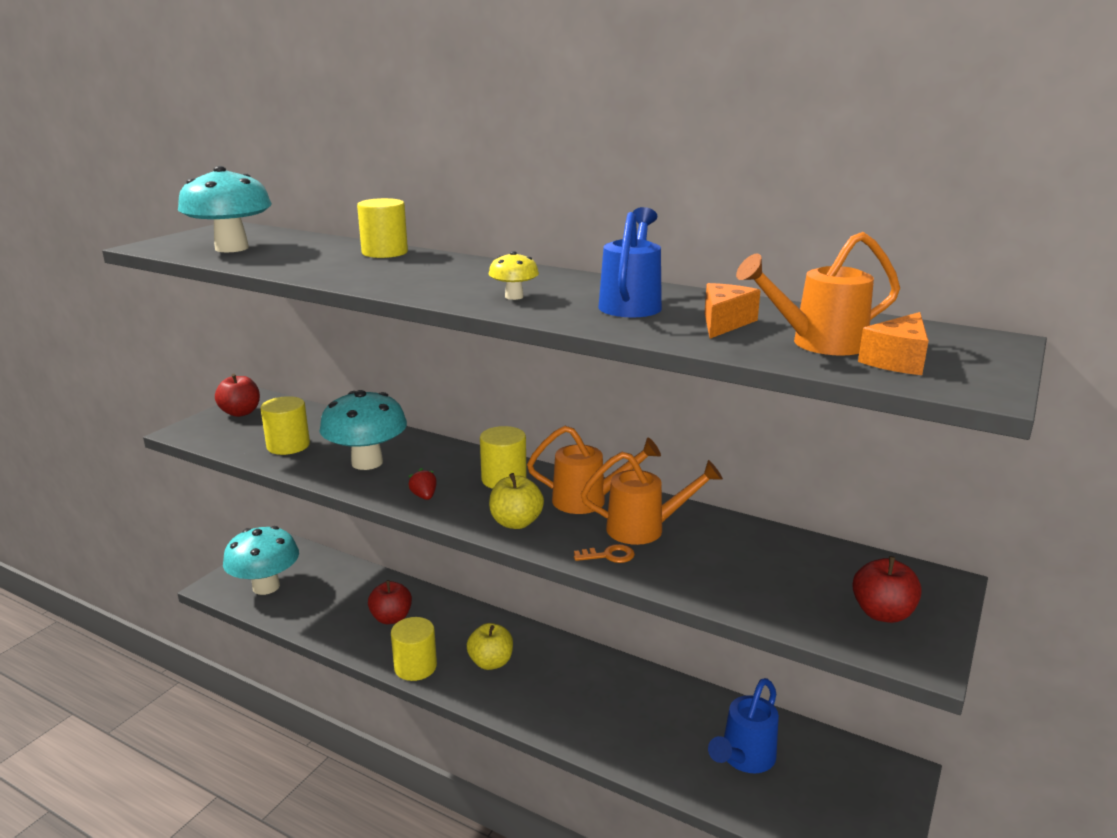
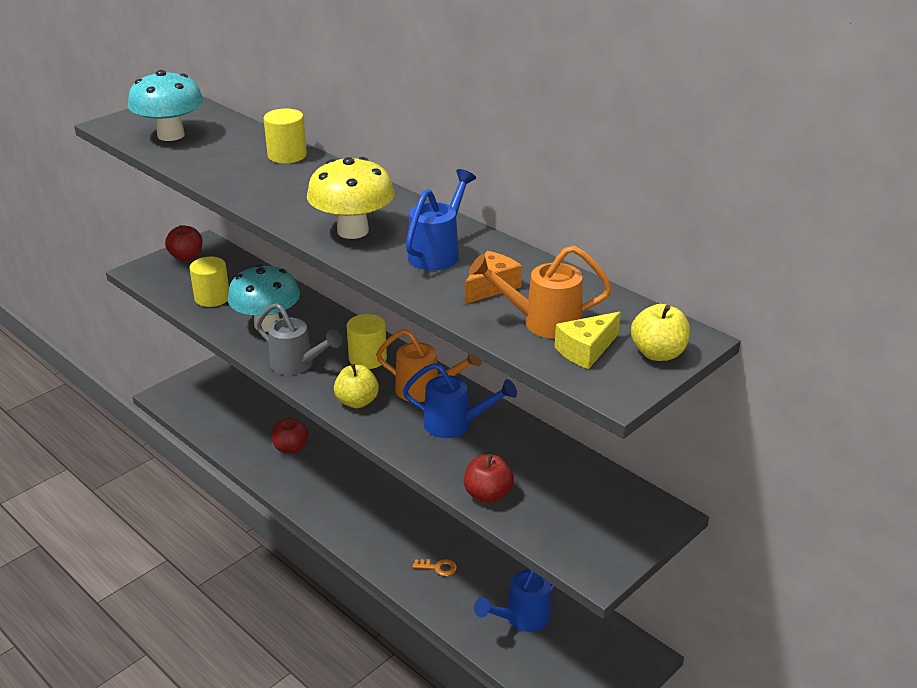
camera: 15 degrees right, 10 degrees up
turquoise mushroom [223,526,299,595] -> none
yellow cylinder [391,617,437,681] -> none
red strawberry [408,468,437,500] -> grey watering can [256,303,342,375]
yellow apple [467,623,513,670] -> yellow apple moved to [631,304,690,361]
yellow mushroom [489,251,539,300] -> yellow mushroom [307,157,394,239], size x2.11
orange key [574,544,635,563] -> orange key moved to [413,559,457,576]
orange watering can [581,452,723,545] -> blue watering can [402,363,517,438]
red apple [852,556,922,623] -> red apple moved to [464,454,514,503]
orange cheese [858,312,929,375] -> yellow cheese [555,312,621,369]

